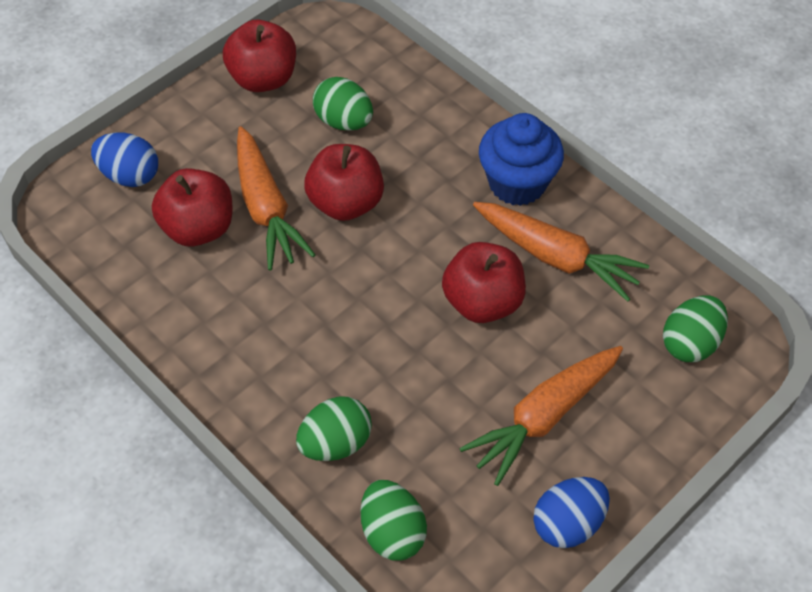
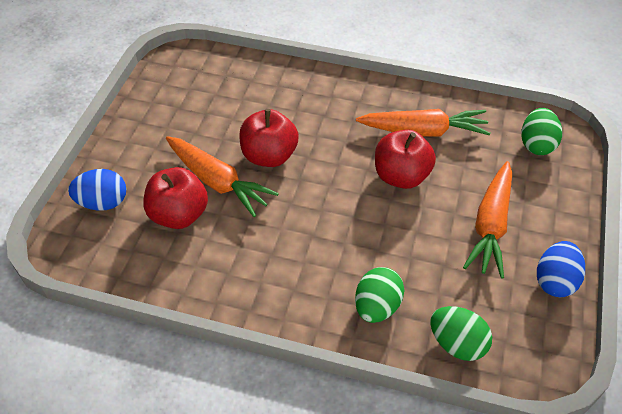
camera: 30 degrees left, 5 degrees down
red apple [223,19,296,92] -> none
green egg [313,77,373,131] -> none
blue cupcake [479,113,564,206] -> none

